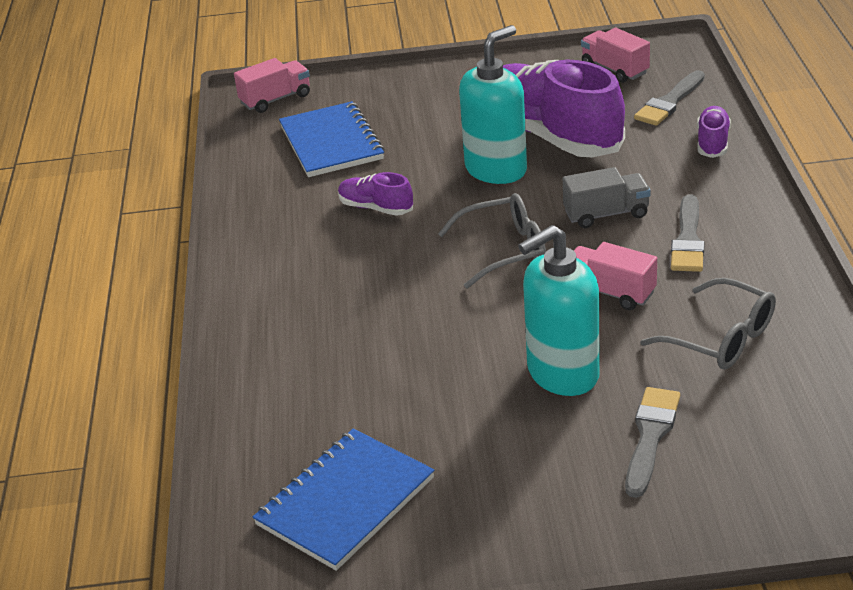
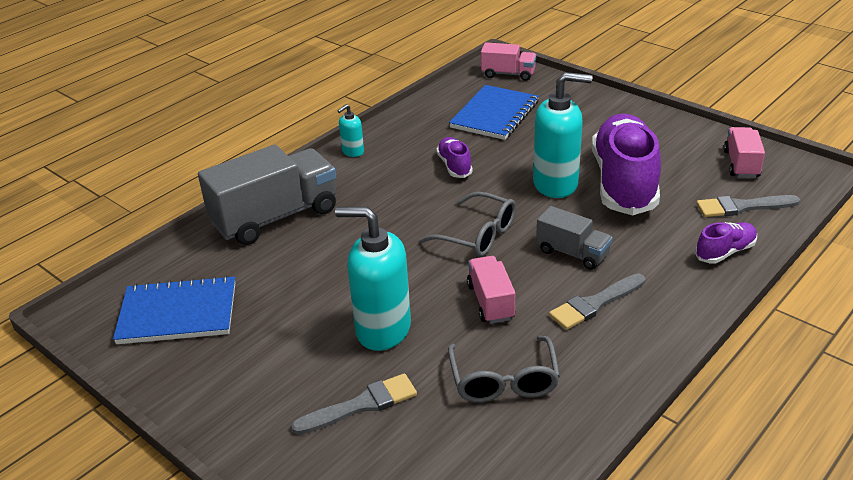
camera: 45 degrees right, 0 degrees up
none -> grey truck [198,145,336,245]
none -> turquoise soap dispenser [337,104,364,157]

